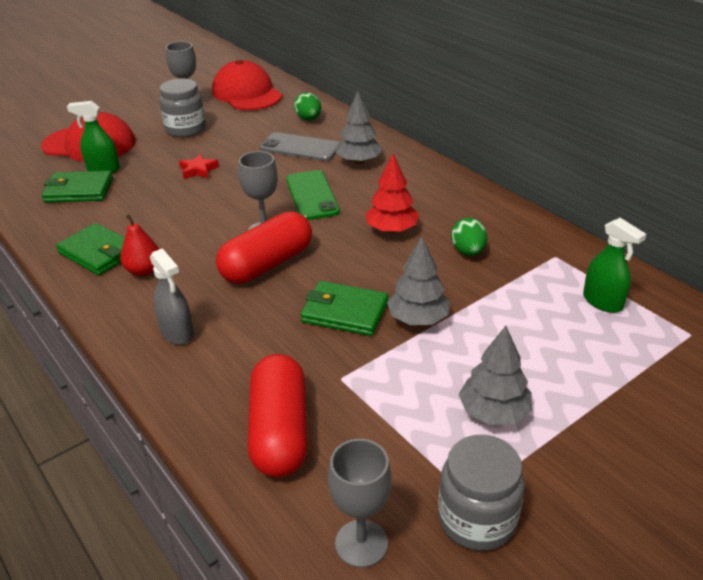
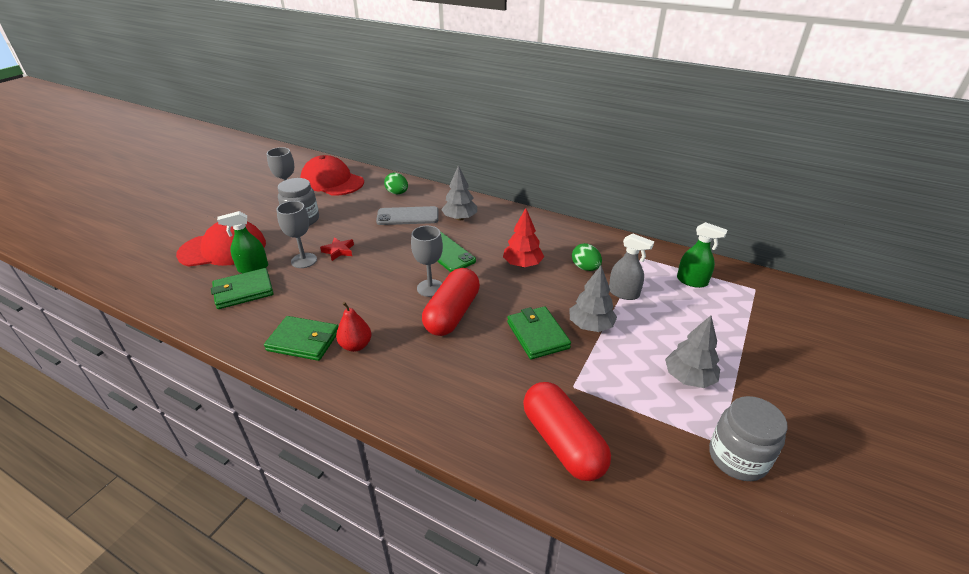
camera: 25 degrees left, 0 degrees up
grey spray bottle [150,248,194,345] -> grey spray bottle moved to [609,233,654,300]
green wallet [300,281,388,336] -> green wallet turned 75 degrees clockwise [507,306,571,359]
grey goblet [328,439,392,568] -> grey goblet moved to [276,201,317,268]

